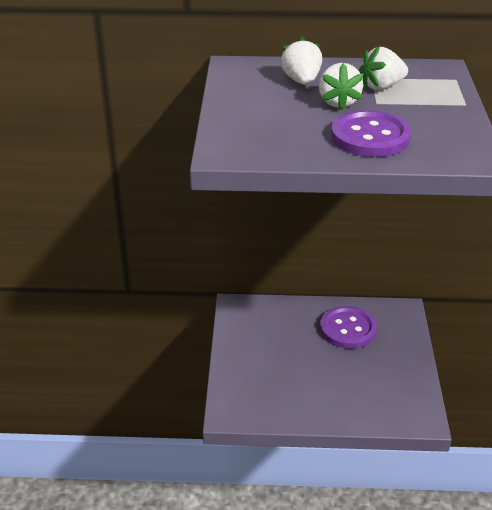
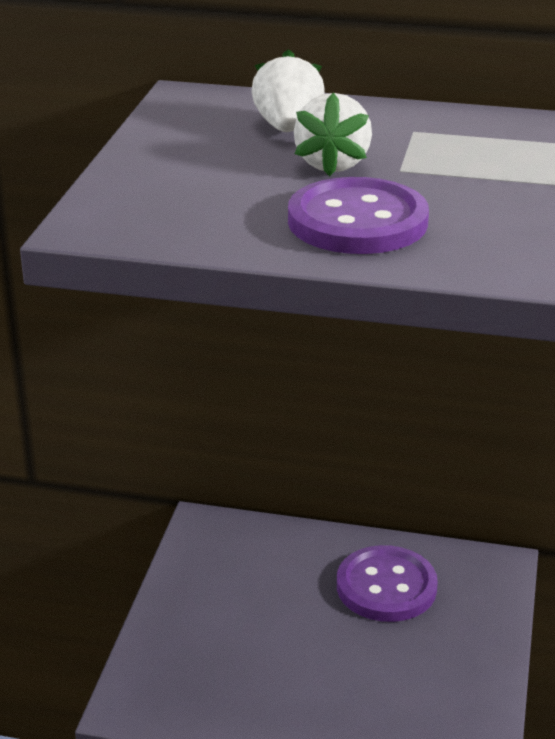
camera: 10 degrees right, 5 degrees down
white strawberry [359,46,408,90] -> none

